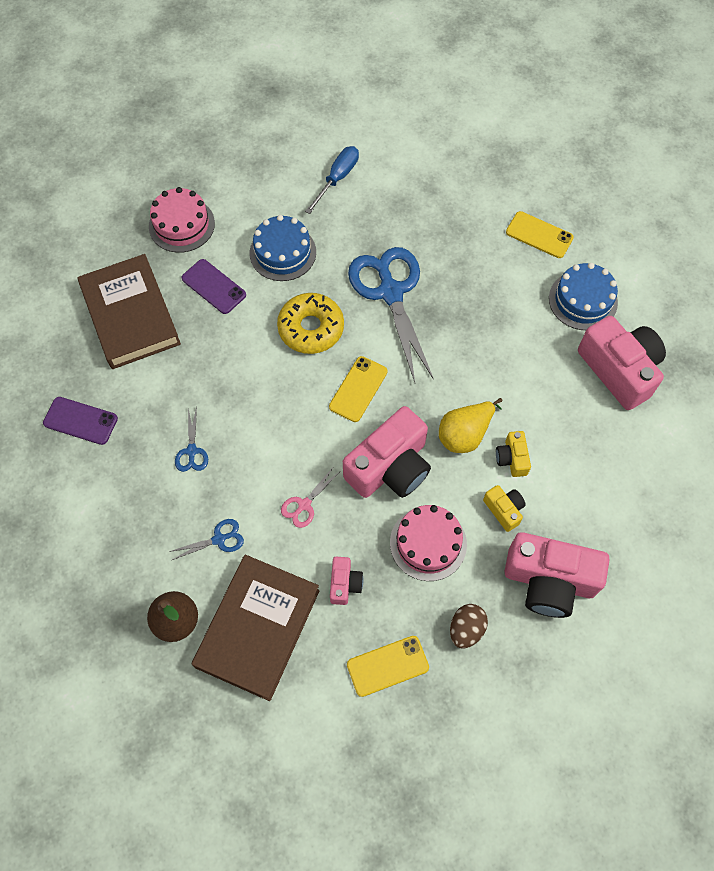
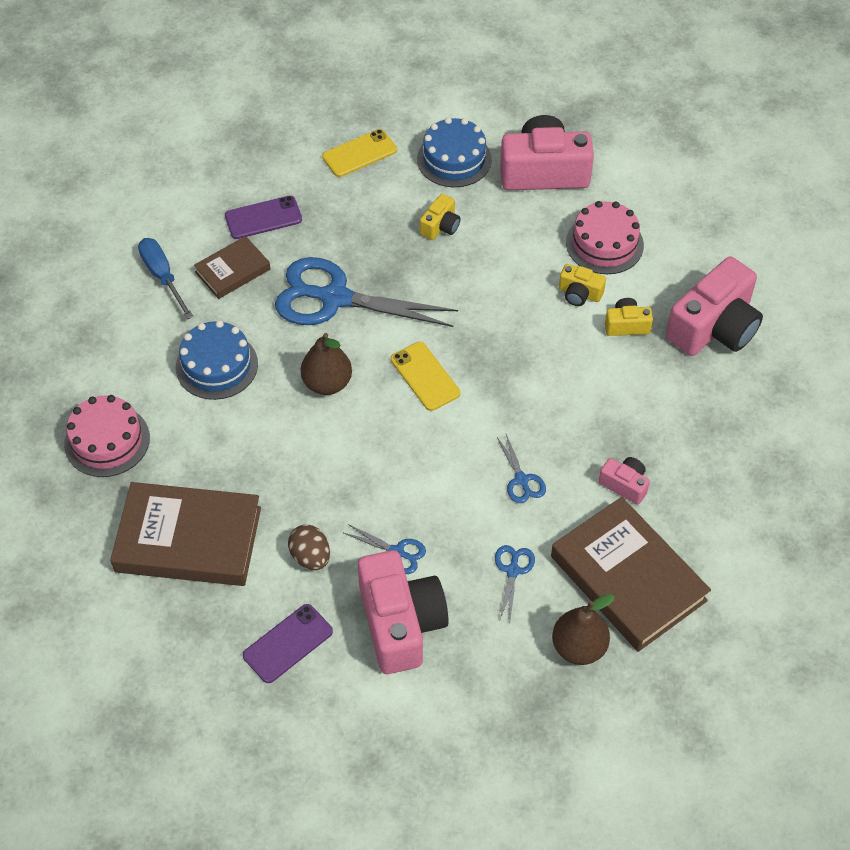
camera: 60 degrees left, 10 degrees down
purple phone [181,259,246,314] -> purple phone moved to [225,196,302,239]
yellow donut [277,293,344,354] -> brown pear [301,333,352,395]
pink scissors [281,466,338,528] -> blue scissors [496,434,546,503]
pink camera [343,406,431,498] -> pink camera moved to [358,550,449,674]
yellow phone [347,636,429,697] -> none
pink cake [390,505,467,581] -> pink cake moved to [566,201,644,274]
yellow pear [439,398,502,453] -> none
brown egg [450,604,488,648] -> brown egg moved to [288,525,330,570]
none -> brown book [194,236,270,299]
none -> yellow camera [420,194,460,240]

